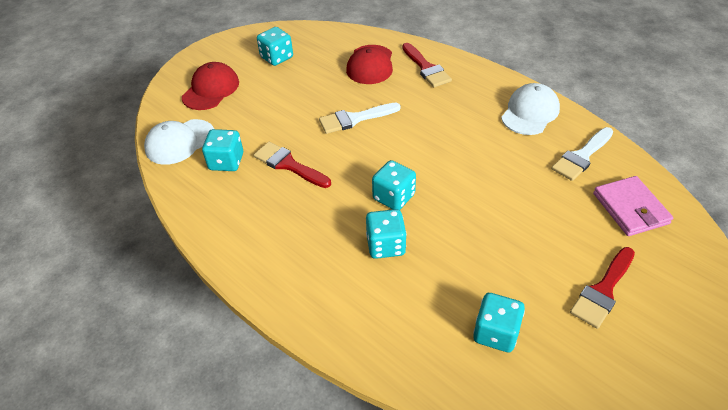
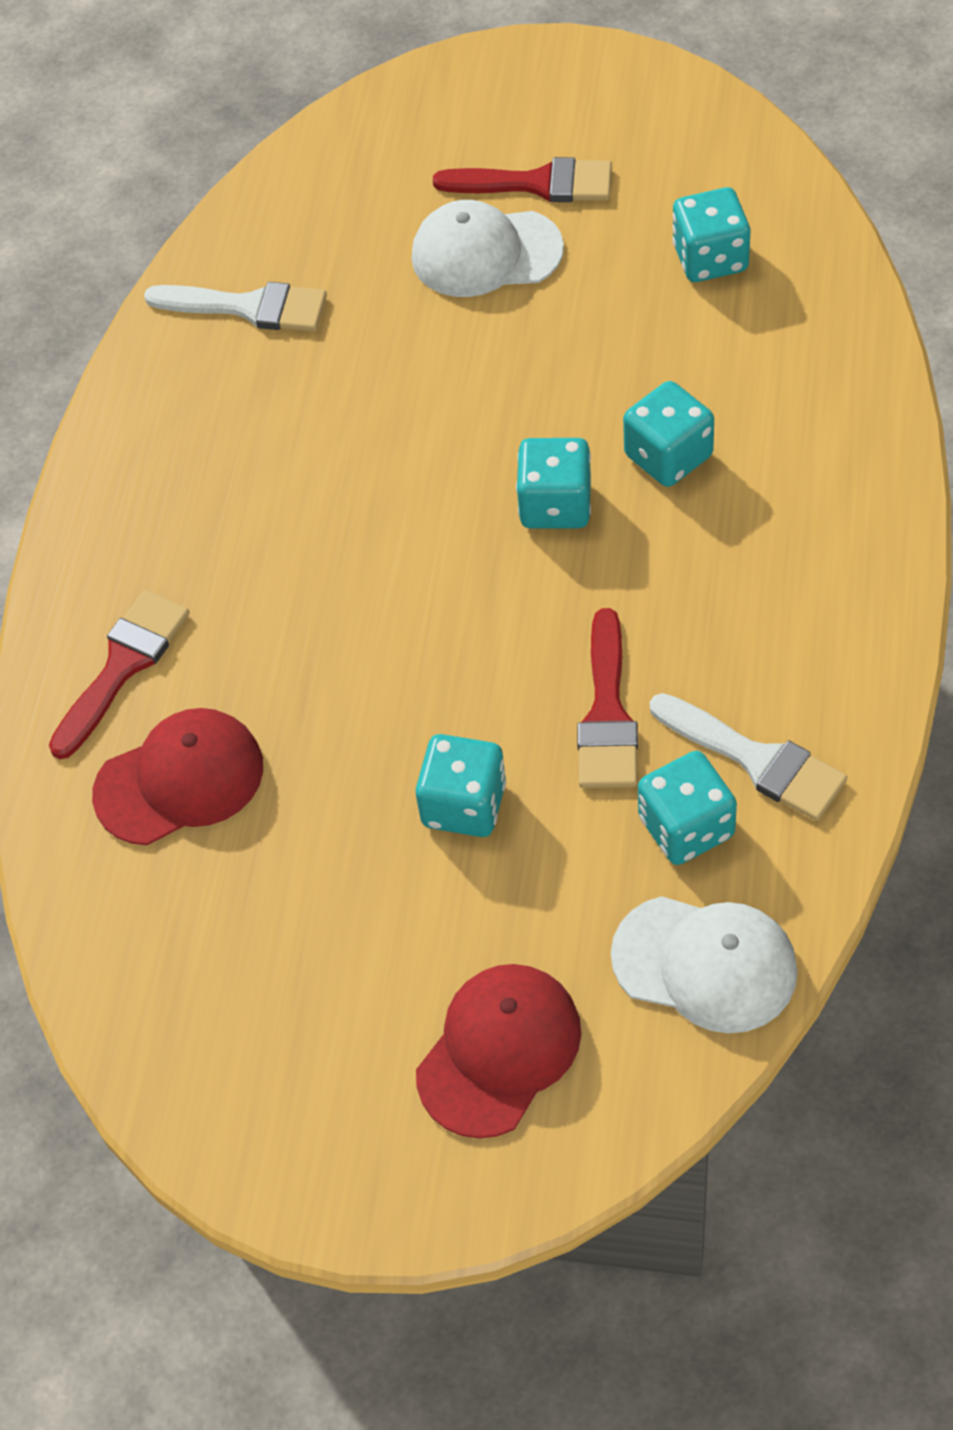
camera: 120 degrees left, 10 degrees up
red cap [182,62,239,110] -> red cap turned 135 degrees clockwise [416,964,581,1139]
turquoise dice [257,27,293,66] -> turquoise dice moved to [416,734,506,837]
white brush [319,103,401,134] -> white brush moved to [650,693,847,821]
white cap [501,83,560,135] -> white cap moved to [412,200,564,297]
pink wallet [593,176,673,236] -> none

